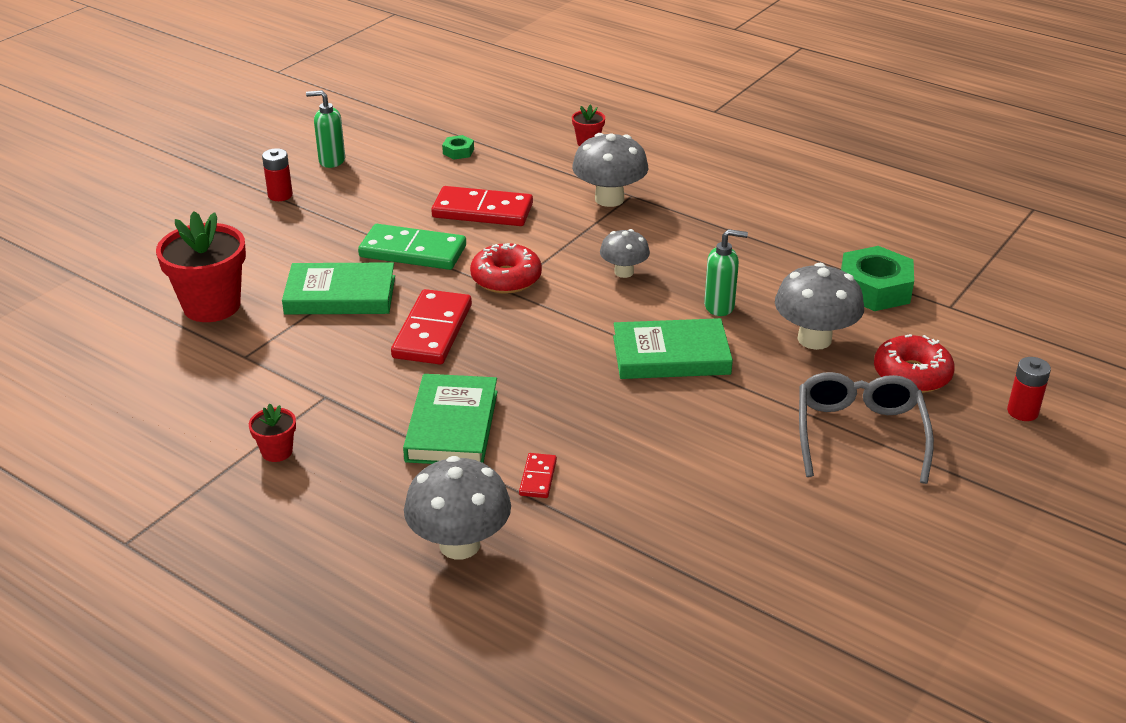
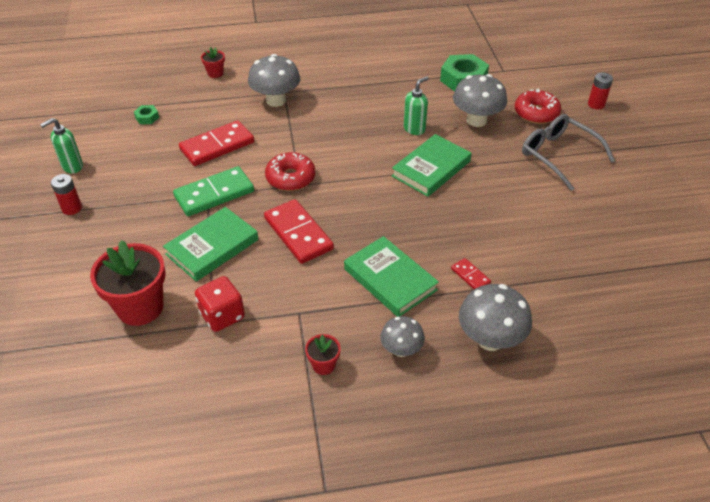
camera: 45 degrees left, 10 degrees up
grey mushroom [600,229,650,278] -> grey mushroom moved to [380,316,425,357]
none -> red dice [195,276,245,332]

